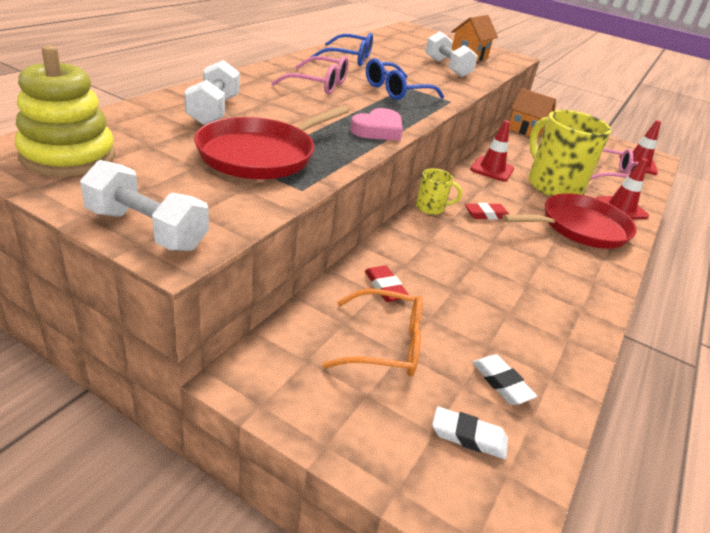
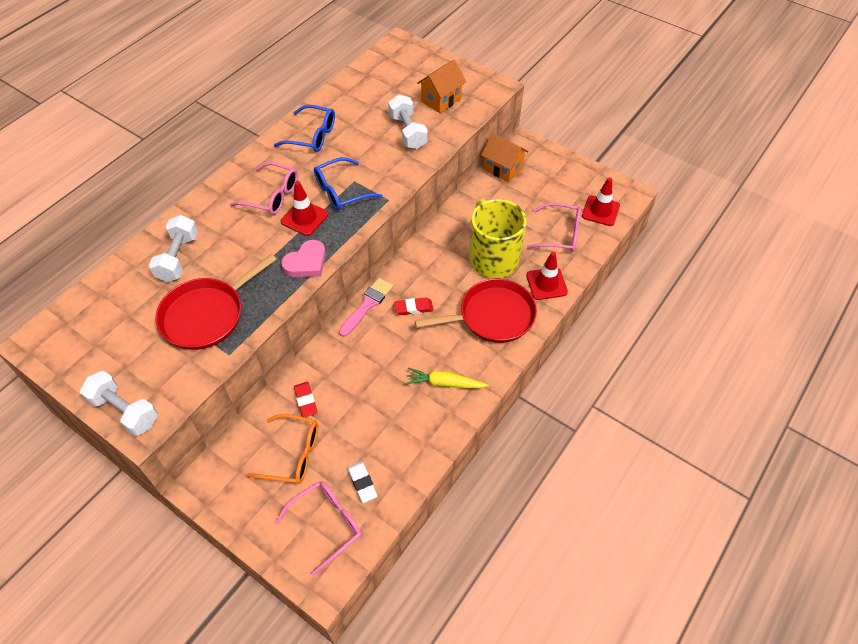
camera: 10 degrees right, 20 degrees up
yellow stacking toy [15,45,115,177] -> none
yellow mug [416,168,462,215] -> pink brush [339,278,393,337]
white eraser [432,407,508,459] -> pink glasses [276,481,362,575]
red traffic cone [470,120,514,181] -> red traffic cone moved to [281,181,328,236]
none -> yellow carrot [405,367,488,389]

